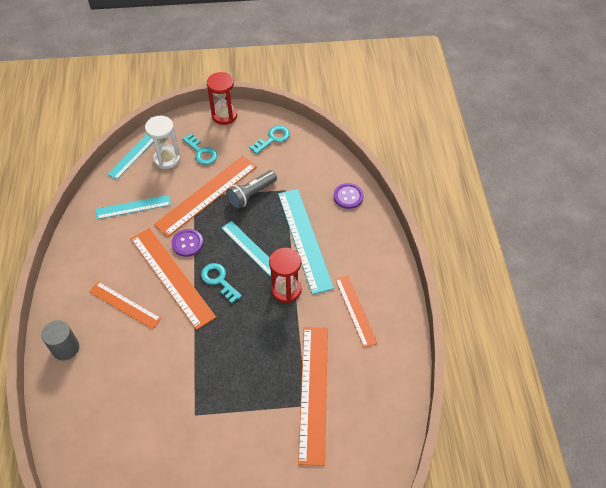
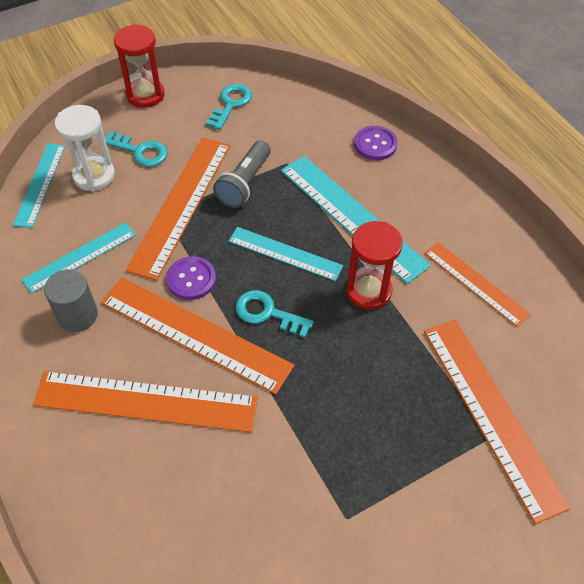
camera: 25 degrees left, 0 degrees up
grey cylinder [41,320,79,360] -> grey cylinder moved to [44,269,98,332]
orange ruler [89,282,161,329] -> orange ruler [33,371,258,432], size x1.65

